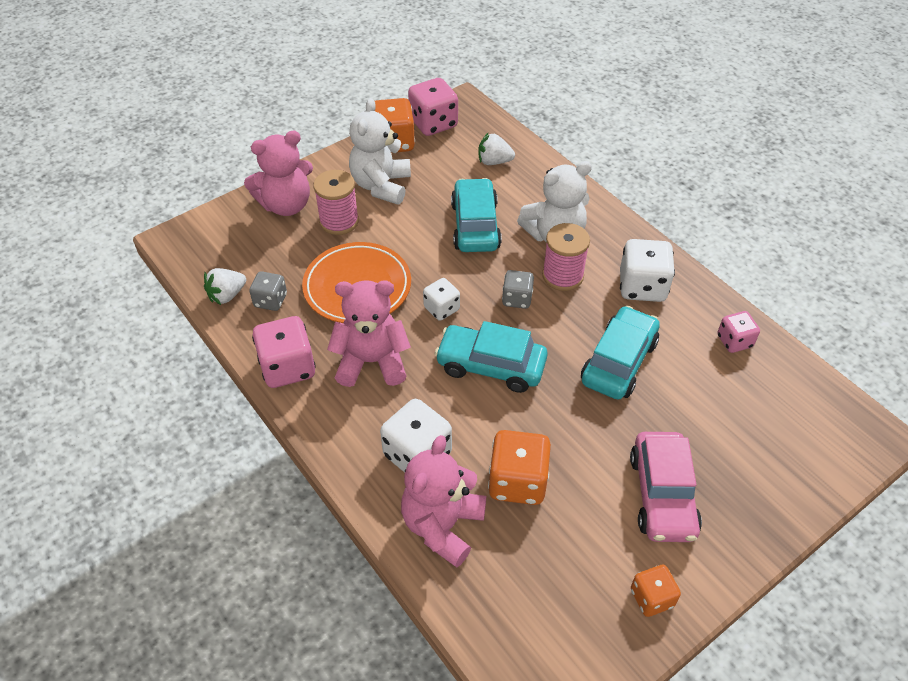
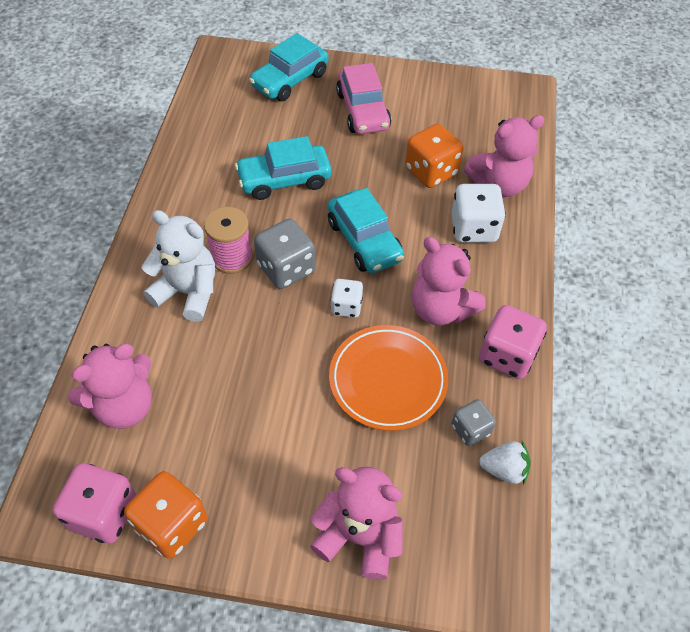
camera: 135 degrees left, 5 degrees up
pink spool [313,170,359,235] -> none
white teddy bear [349,98,411,205] -> none
turquoise car [451,178,502,252] -> turquoise car moved to [249,33,328,101]
white strawberry [478,133,515,165] -> pink teddy bear [68,344,152,429]
grey dice [502,270,534,309] -> grey dice [254,219,315,289], size x1.66
white dice [620,239,675,302] -> none
pink car [630,432,702,542] -> pink car turned 120 degrees clockwise [336,63,391,134]
orange dice [631,565,681,617] -> none
pink dice [717,311,760,353] -> none

